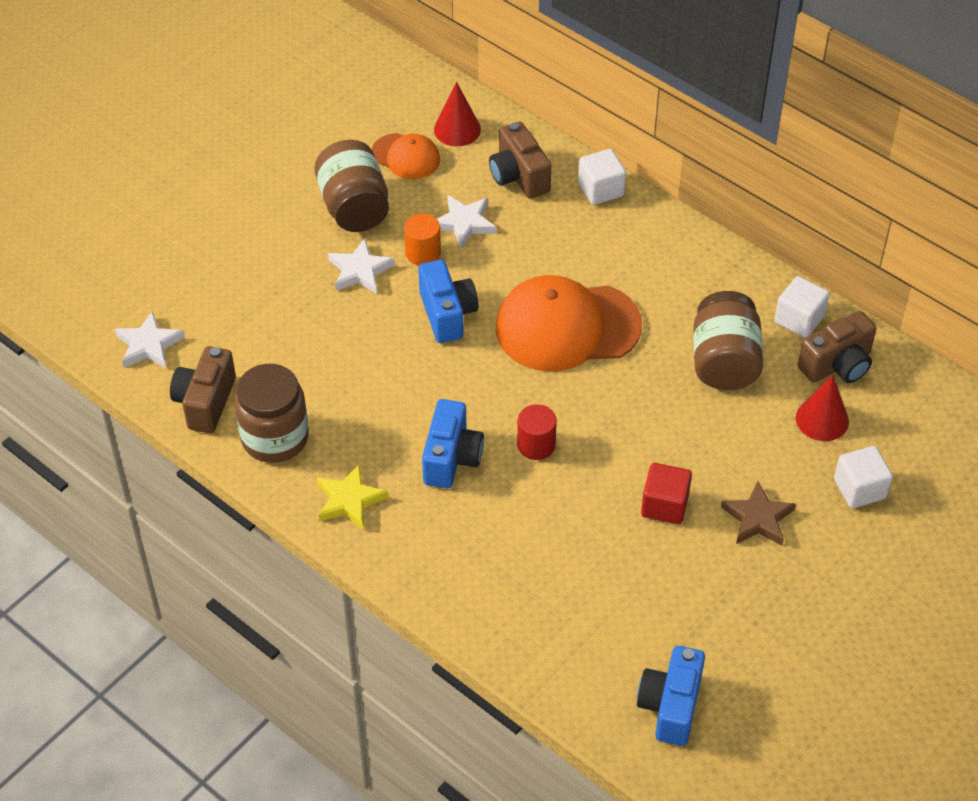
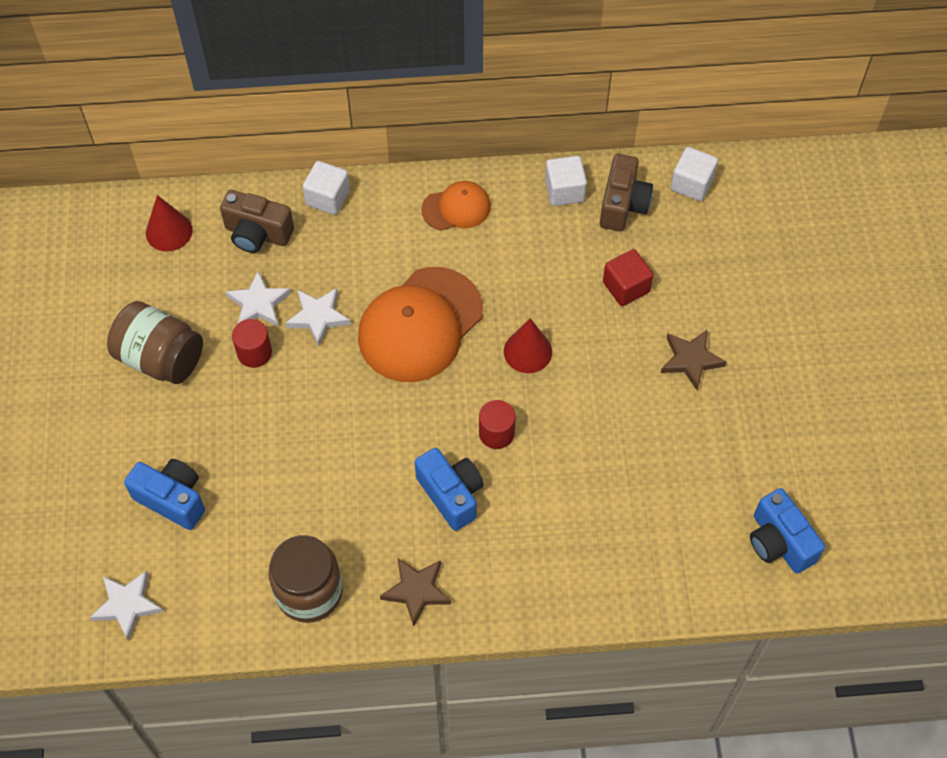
camera: 45 degrees left, 10 degrees up
brown camera [170,346,236,433] -> none
yellow star [317,464,388,529] -> brown star [380,558,451,626]
white star [328,238,395,294] -> white star moved to [285,288,351,346]
orange cap [372,133,440,179] -> orange cap moved to [421,181,491,231]
orange cylinder [404,214,441,266] -> red cylinder [232,319,272,368]
blue camera [418,260,478,343] -> blue camera moved to [124,459,205,530]
red cube [641,463,692,524] -> red cube moved to [603,249,654,306]
brown jar [693,291,763,390] -> none
red cone [796,374,849,441] -> red cone moved to [504,318,552,373]
white cube [834,446,893,508] -> white cube moved to [671,147,718,201]

